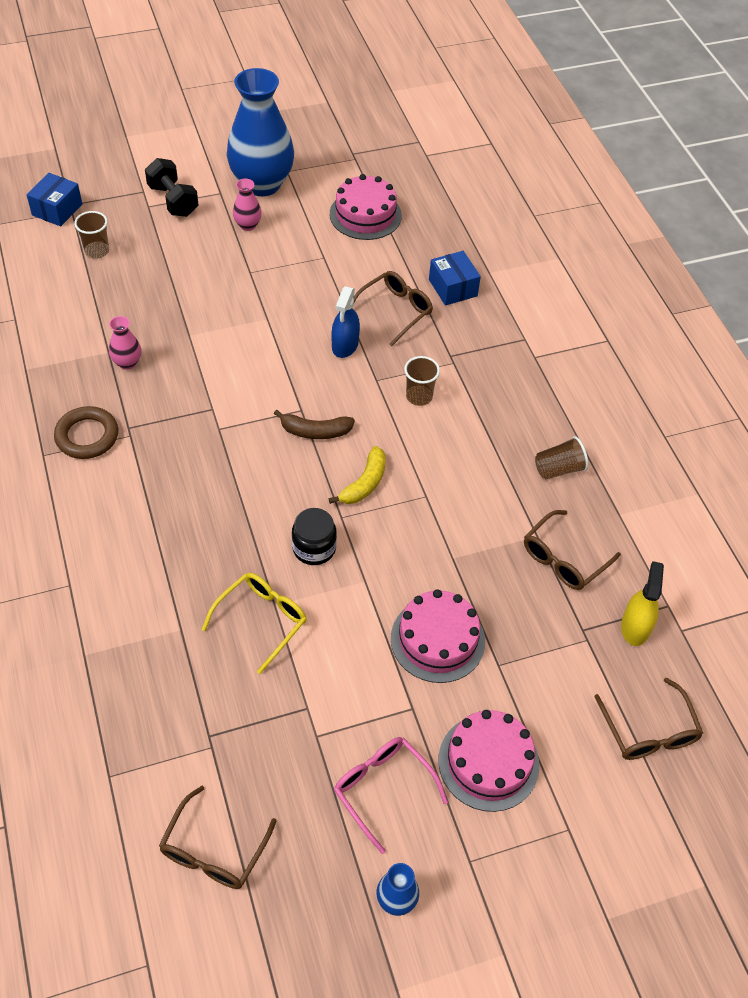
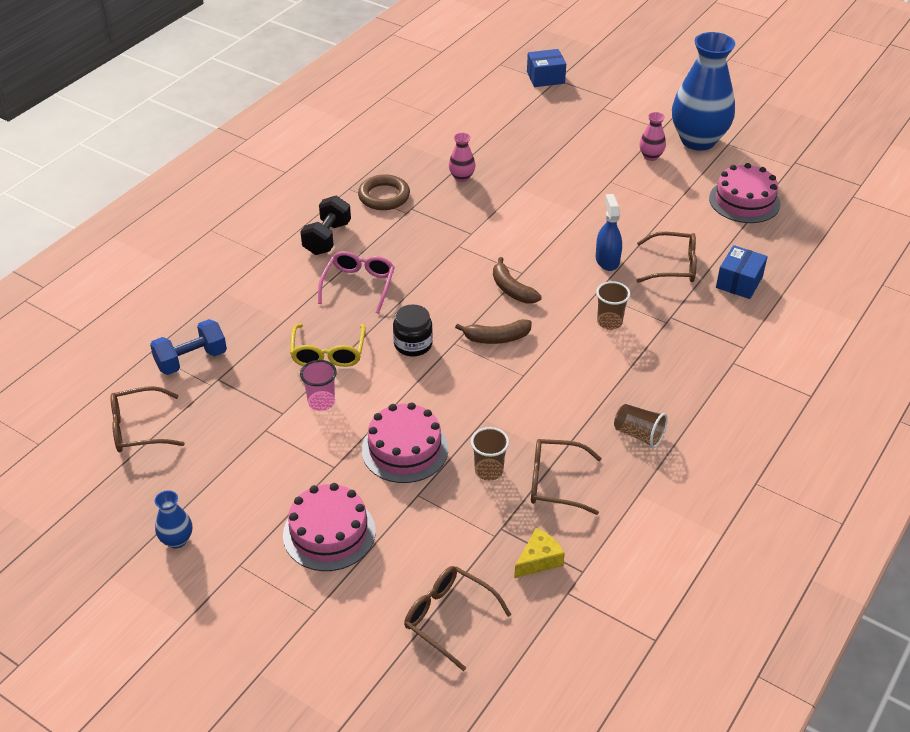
camera: 55 degrees right, 10 degrees down
brown cup [74,211,109,259] -> brown cup moved to [471,427,509,481]
black dumbbell [145,158,199,217] -> black dumbbell moved to [300,196,351,255]
yellow glasses [202,573,307,674] -> yellow glasses turned 90 degrees clockwise [290,324,365,367]
yellow banana [328,446,386,504] -> brown banana [455,319,532,344]
blue spray bottle [331,286,360,358] -> blue spray bottle turned 105 degrees clockwise [596,194,622,271]
pink glasses [334,737,448,854] -> pink glasses moved to [318,251,395,314]
brown glasses [594,678,703,760] -> brown glasses turned 90 degrees clockwise [404,566,512,671]
yellow spray bottle [621,561,664,646] -> yellow cheese [514,528,565,578]
none -> blue dumbbell [150,319,227,375]
none -> pink cup [300,360,337,411]

